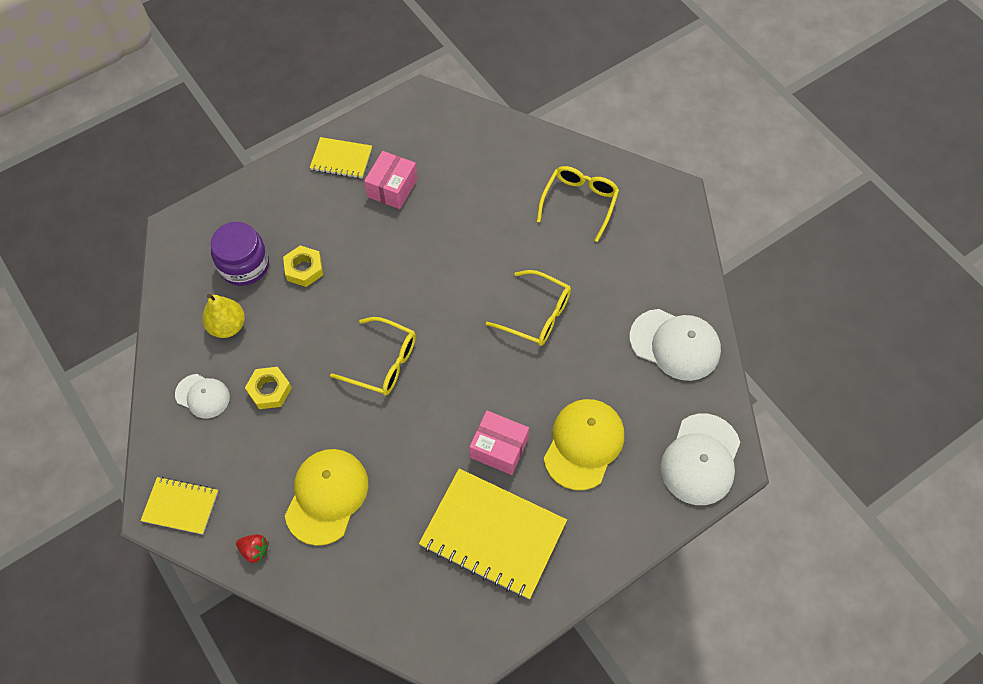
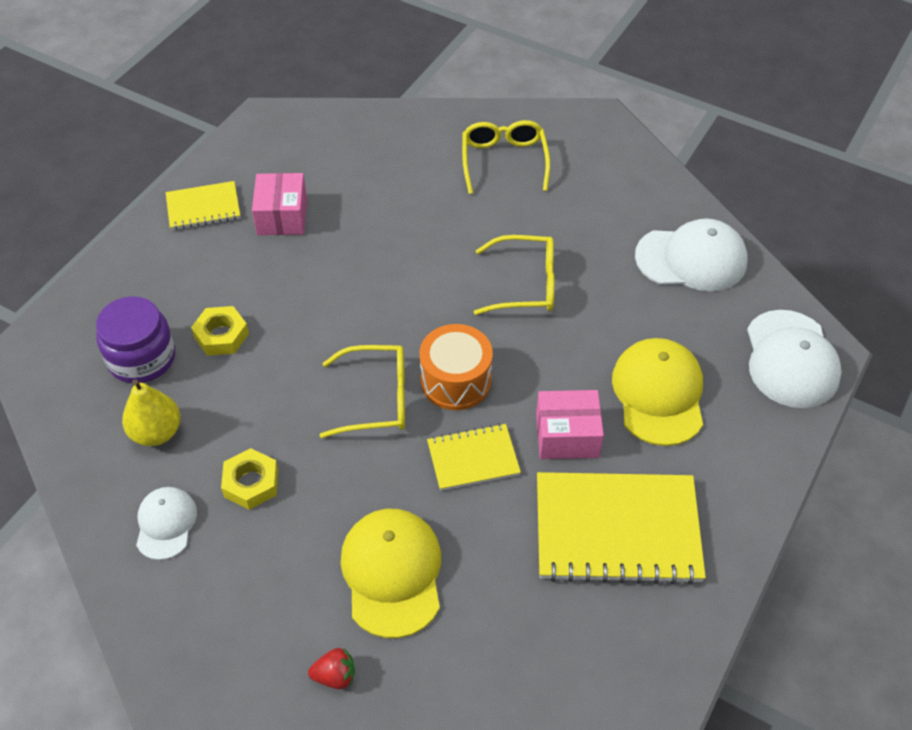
camera: 25 degrees left, 10 degrees down
yellow notebook [141,477,218,535] -> yellow notebook moved to [427,424,521,491]
white cap [175,374,230,419] -> white cap turned 90 degrees counterclockwise [136,487,197,560]
none -> orange drum [419,324,493,410]

